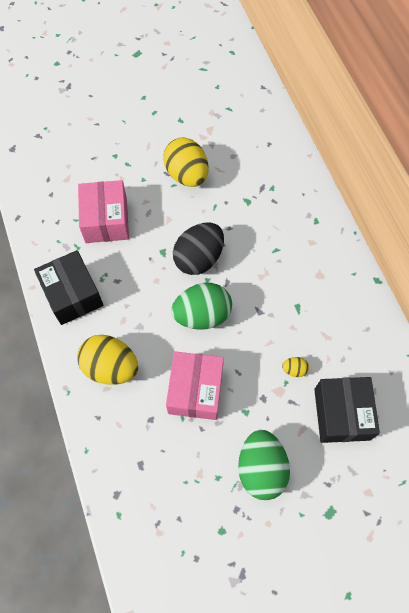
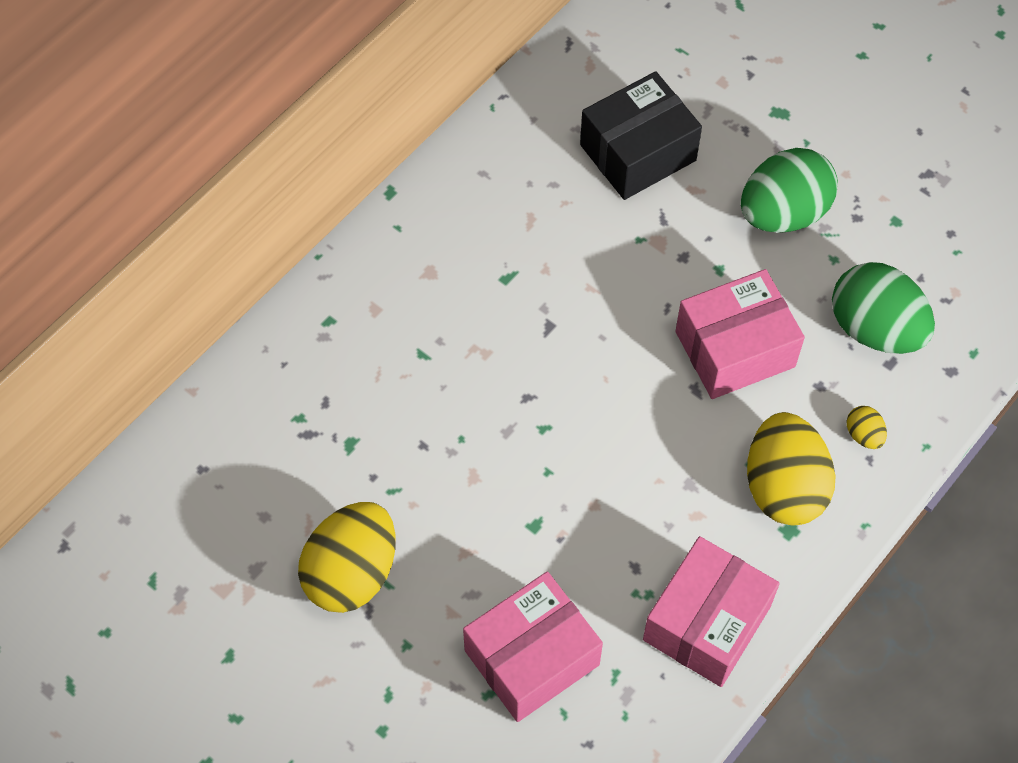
camera: 120 degrees left, 5 degrees down
black box [34,250,104,325] -> pink box [643,536,780,687]
green egg [171,283,232,330] -> green egg moved to [832,262,935,354]
black egg [173,222,224,275] -> none
yellow egg [282,357,309,377] -> yellow egg moved to [846,406,887,449]

